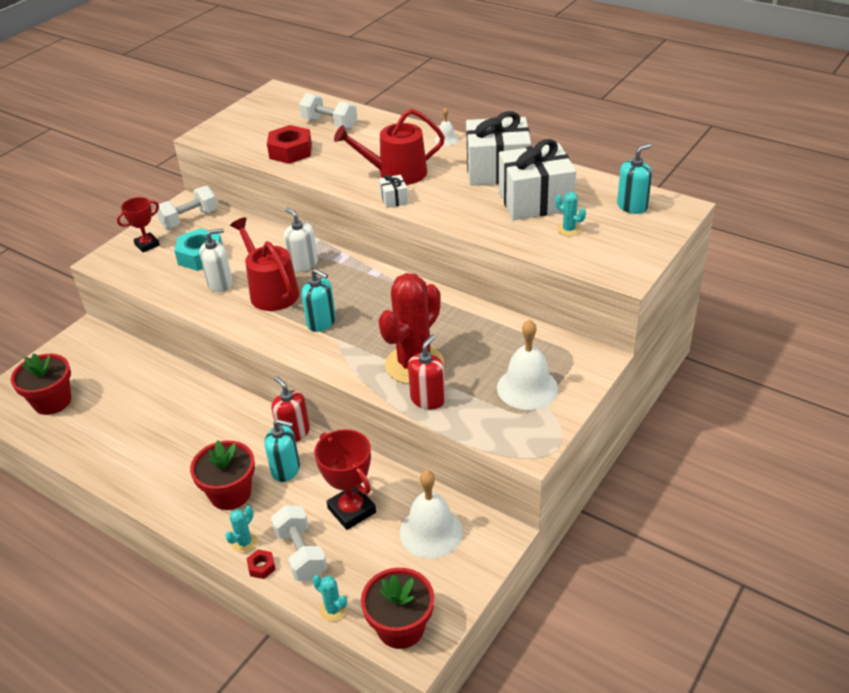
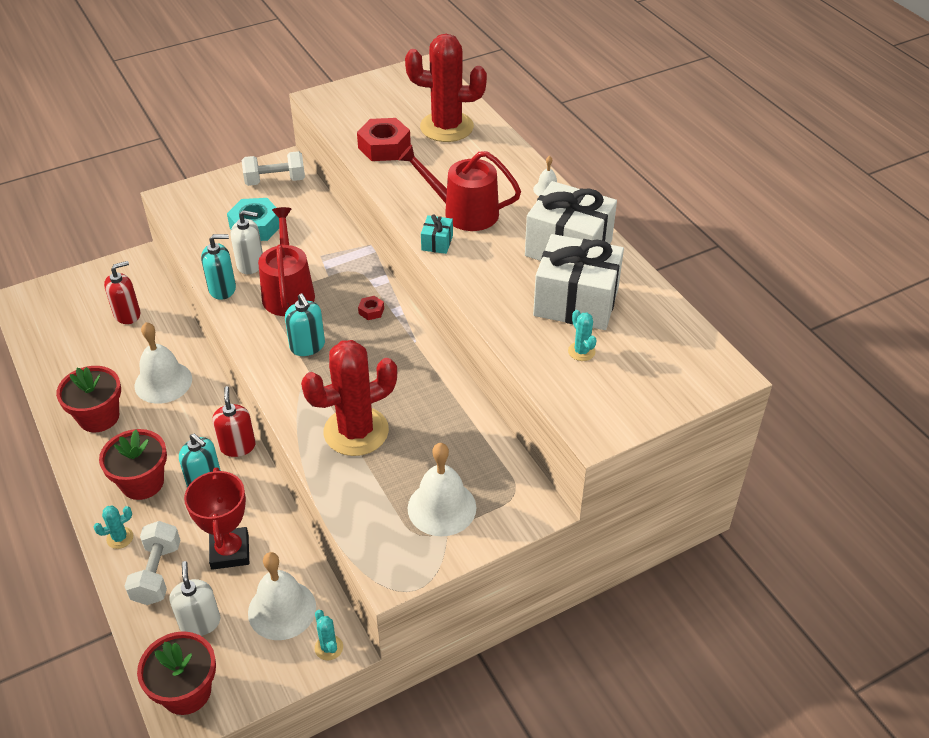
camera: 25 degrees right, 5 degrees up
red flower pot [11,353,71,415] -> red flower pot moved to [56,366,121,432]
red trophy [117,197,160,252] -> none
red nut [247,549,276,579] -> red nut moved to [358,296,384,320]
white soap dispenser [284,208,318,272] -> white soap dispenser moved to [169,561,220,636]
white dumbbell [299,93,357,129] -> red cactus [405,34,487,142]
turquoise cactus [312,575,347,622] -> turquoise cactus moved to [315,610,343,660]
white gift [379,175,409,208] -> turquoise gift [421,215,453,254]
red soap dispenser [408,335,446,409] -> red soap dispenser moved to [104,261,140,324]
turquoise soap dispenser [617,143,652,214] -> turquoise soap dispenser moved to [201,234,236,300]
none -> white bell [135,322,192,404]

